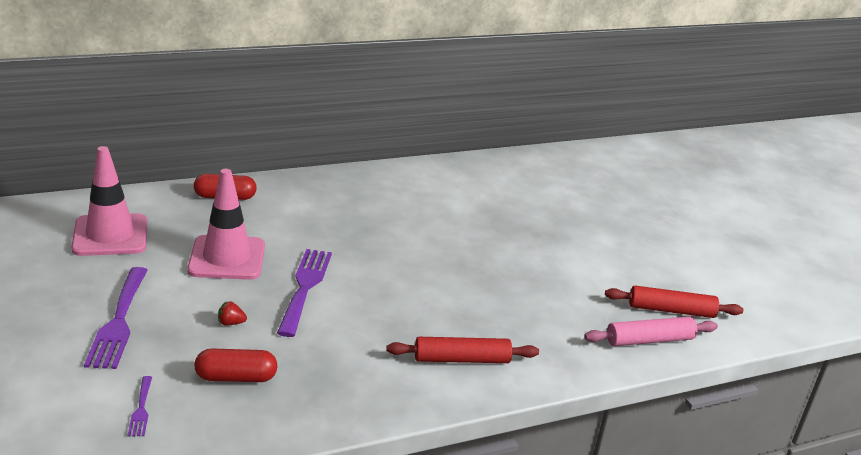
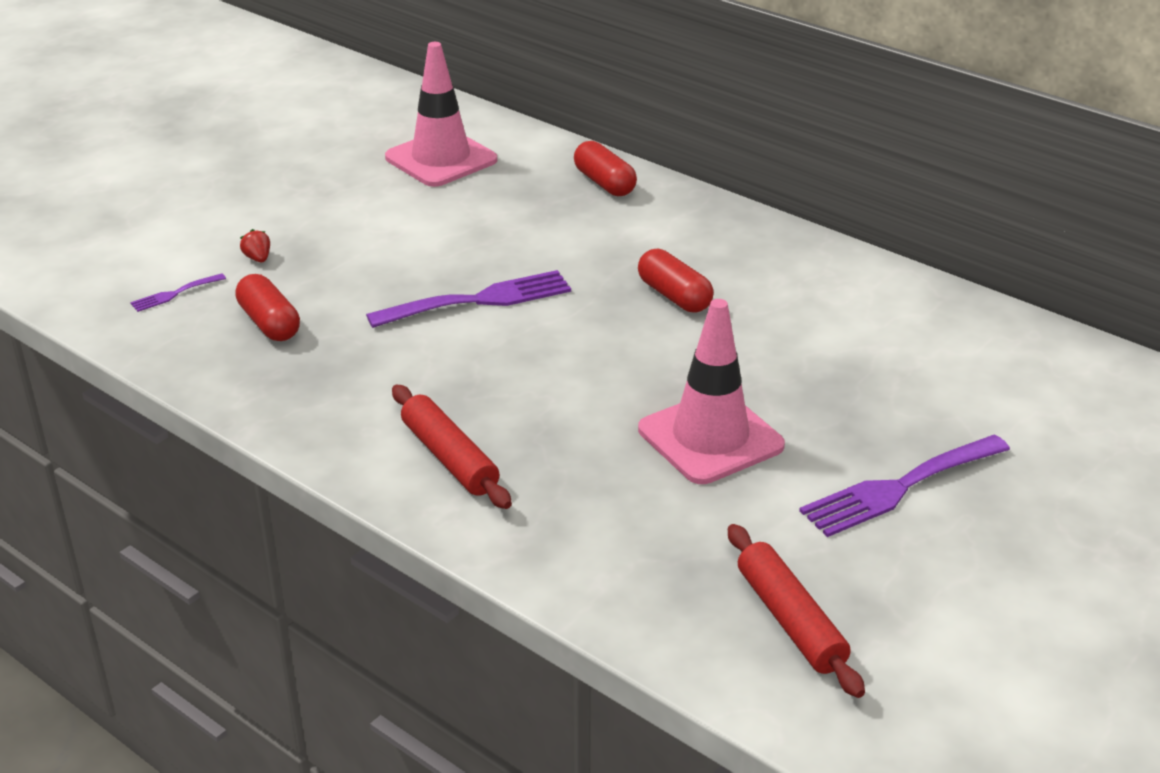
camera: 65 degrees right, 5 degrees up
purple fork [84,267,148,369] -> purple fork moved to [799,435,1010,537]
pink traffic cone [187,169,265,280] -> pink traffic cone moved to [638,299,785,484]
red strawberry [218,301,247,326] -> red strawberry moved to [240,229,270,262]
pink rolling pin [584,317,718,346] -> none
none -> red capsule [638,249,714,312]

